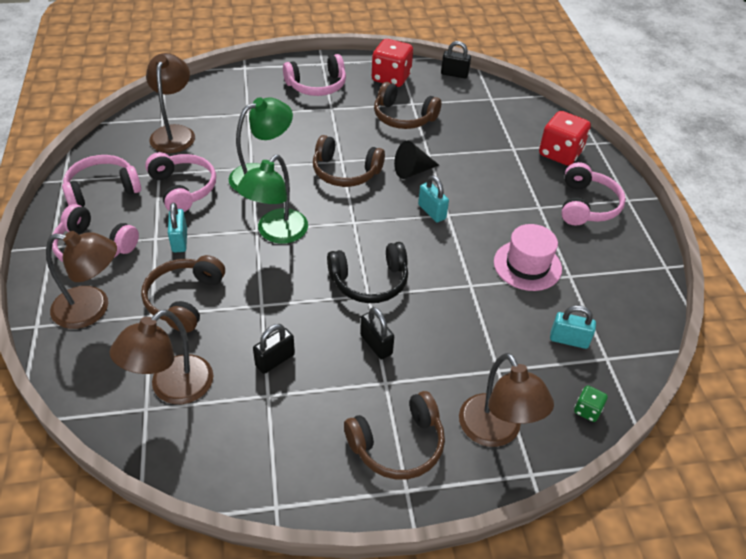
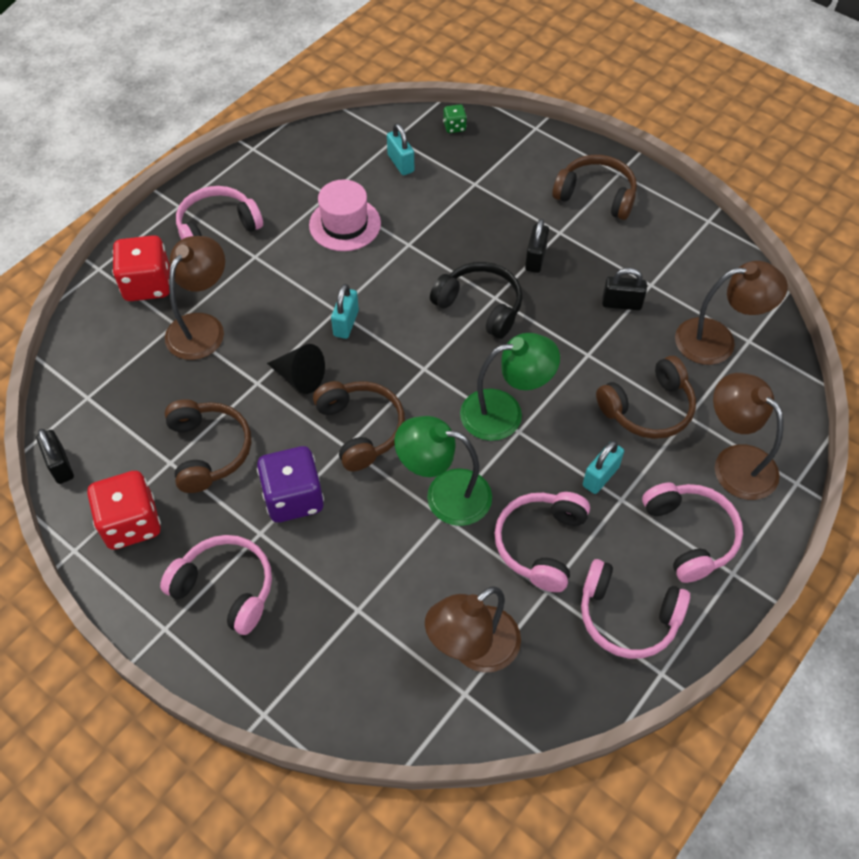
camera: 130 degrees left, 10 degrees up
brown lamp [459,353,554,447] -> brown lamp moved to [165,236,225,360]
none -> purple dice [257,446,324,522]

